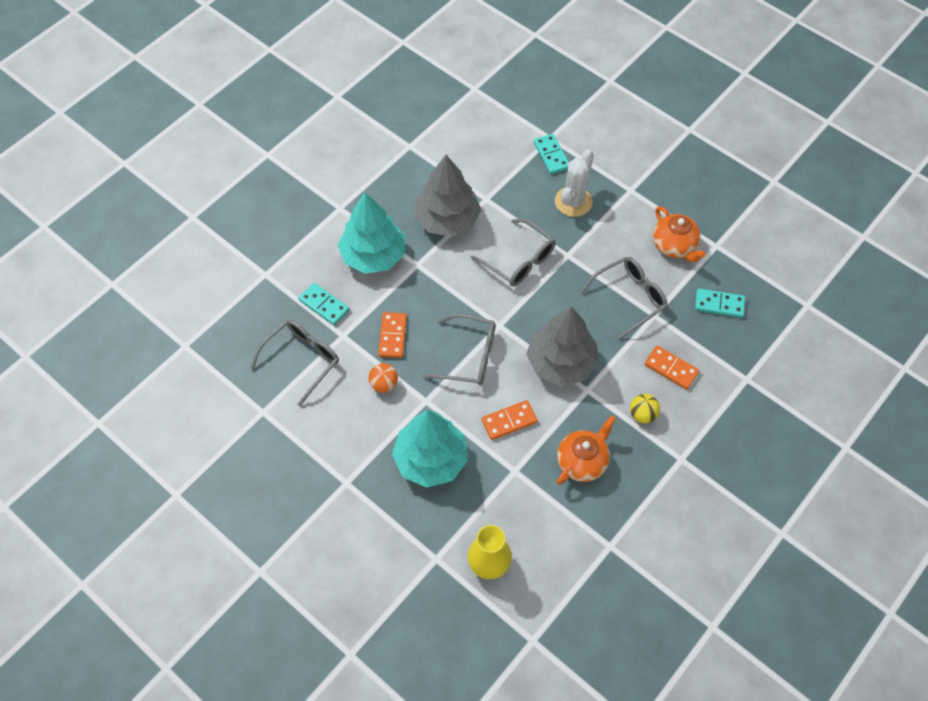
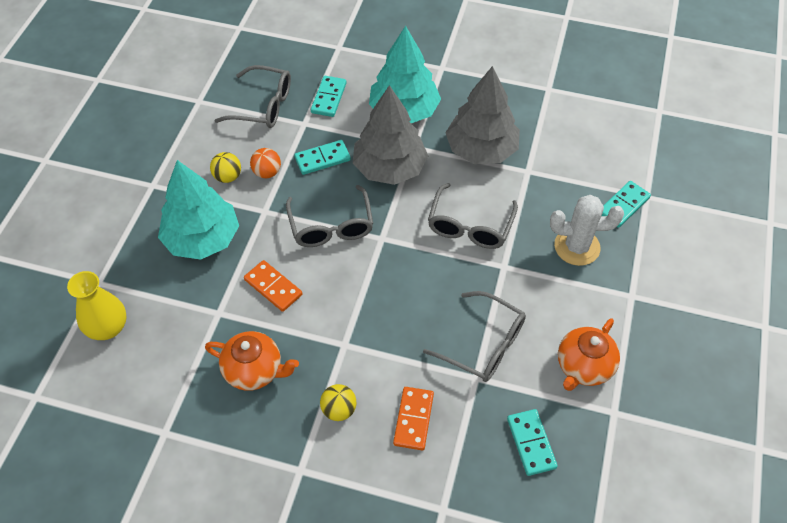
camera: 65 degrees right, 5 degrees down
orange domino [378,312,407,358] -> turquoise domino [294,140,351,175]
grey tree [526,306,599,386] -> grey tree moved to [353,85,428,185]
none -> yellow ball [210,152,241,183]

